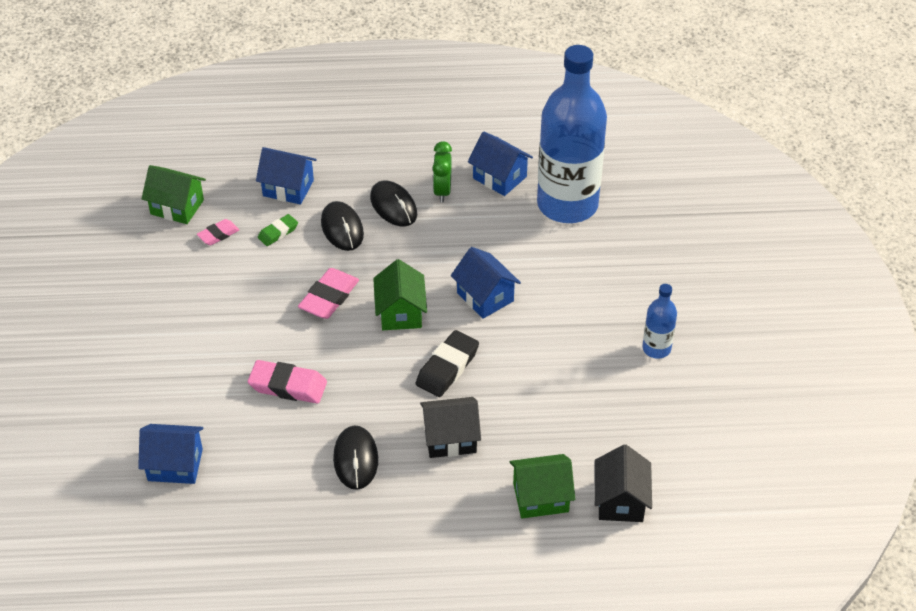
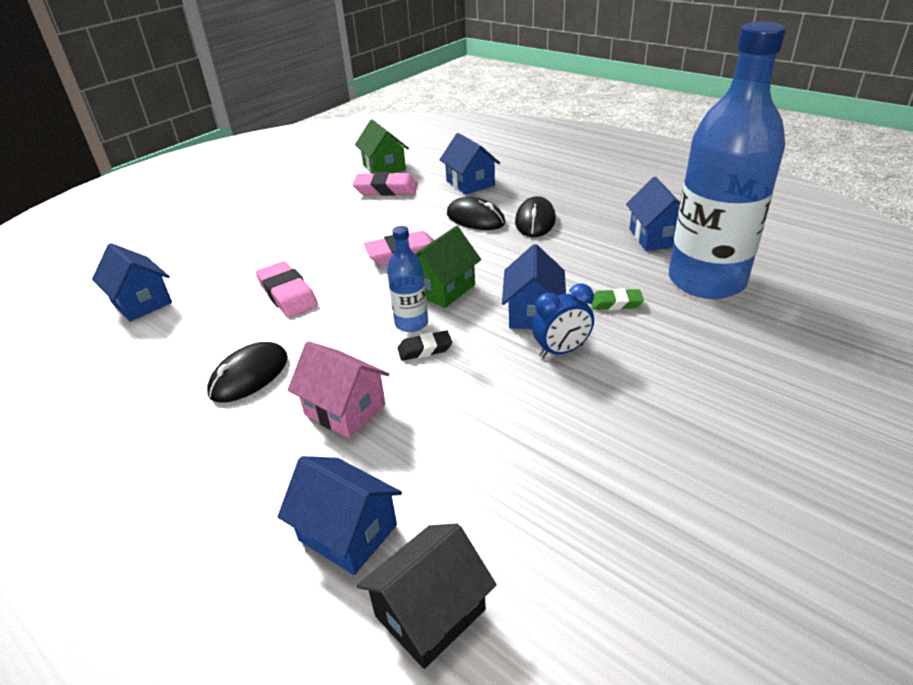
camera: 45 degrees right, 10 degrees down
pink eraser [197,219,239,245] -> pink eraser [353,172,418,196], size x1.68
green eraser [258,214,298,246] -> green eraser moved to [591,289,644,310]
black mouse [321,201,364,251] -> black mouse turned 75 degrees counterclockwise [447,197,505,230]
black eraser [416,330,479,397] -> black eraser [397,330,452,361], size x0.60
black house [420,397,481,458] -> pink house [288,341,389,438]
green clock [432,141,452,203] -> none
green house [510,454,575,518] -> blue house [278,456,402,575]
blue bottle [642,284,677,359] -> blue bottle moved to [387,226,428,332]
none -> blue clock [532,284,594,358]

